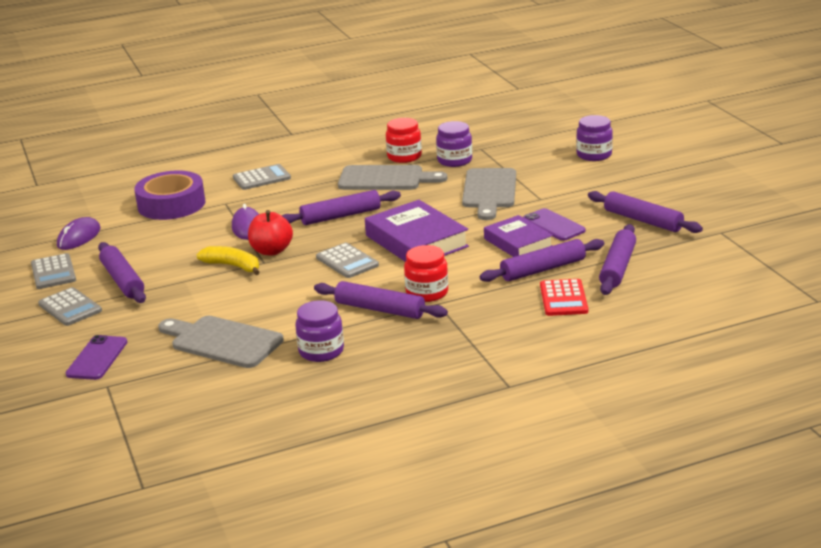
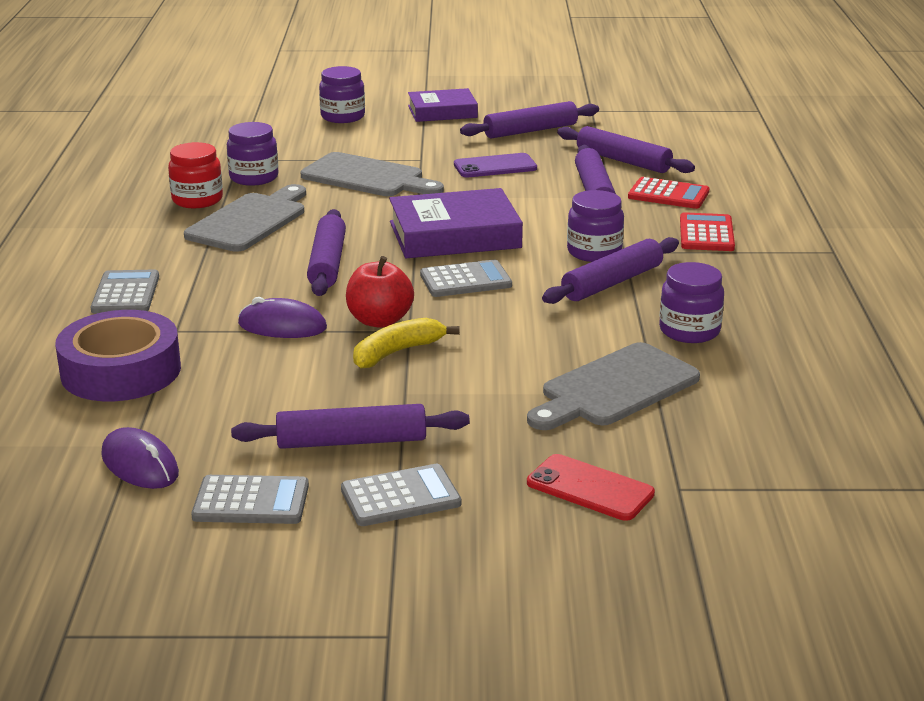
camera: 70 degrees left, 0 degrees up
purple phone [66,335,127,380] -> red phone [527,454,655,521]
red jar [404,245,448,302] -> purple jar [567,190,624,262]
purple book [484,215,553,257] -> purple book moved to [408,88,478,122]
none -> red calculator [680,212,735,251]

